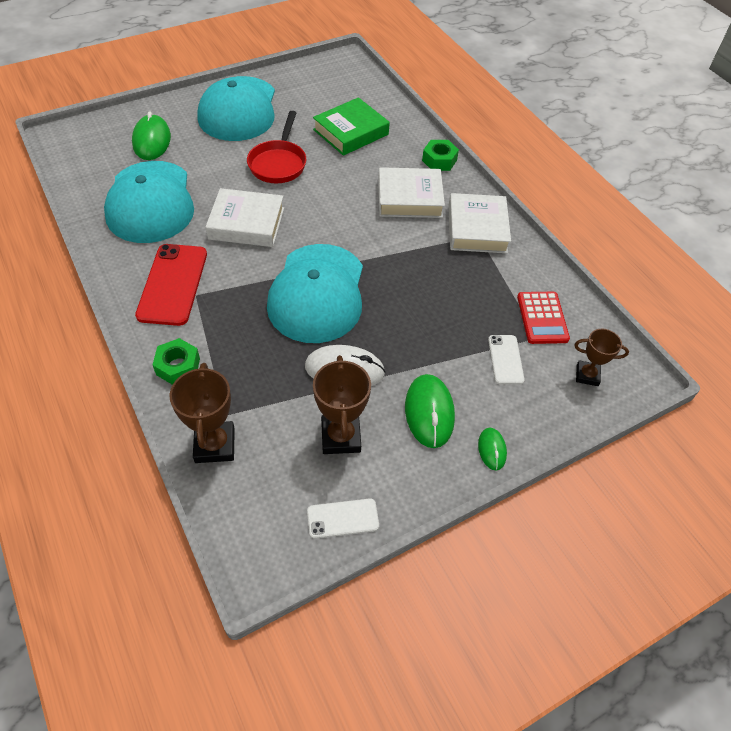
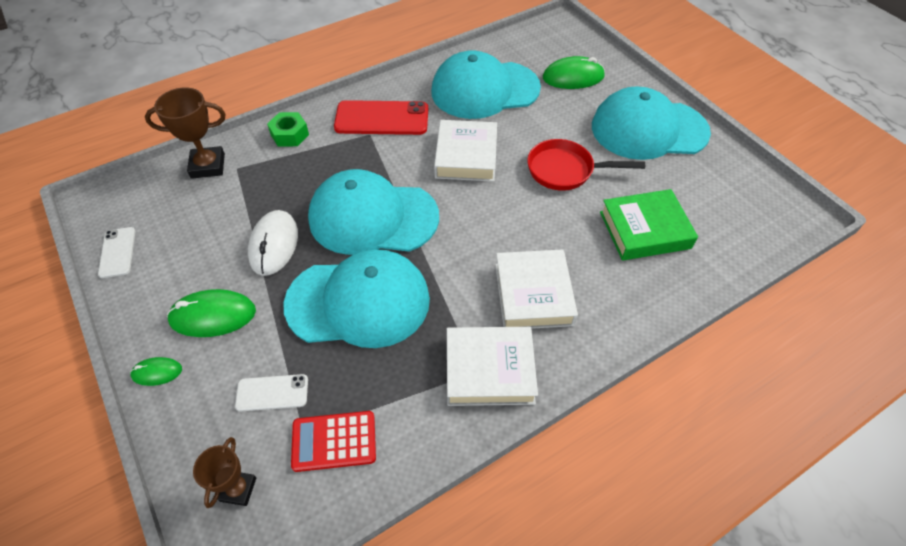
camera: 90 degrees right, 0 degrees up
green book [313,97,390,156] -> green book turned 60 degrees counterclockwise [600,189,698,260]
brown trophy [313,355,371,454] -> none
green nut [422,140,459,171] -> none
none -> turquoise cap [283,249,430,348]

